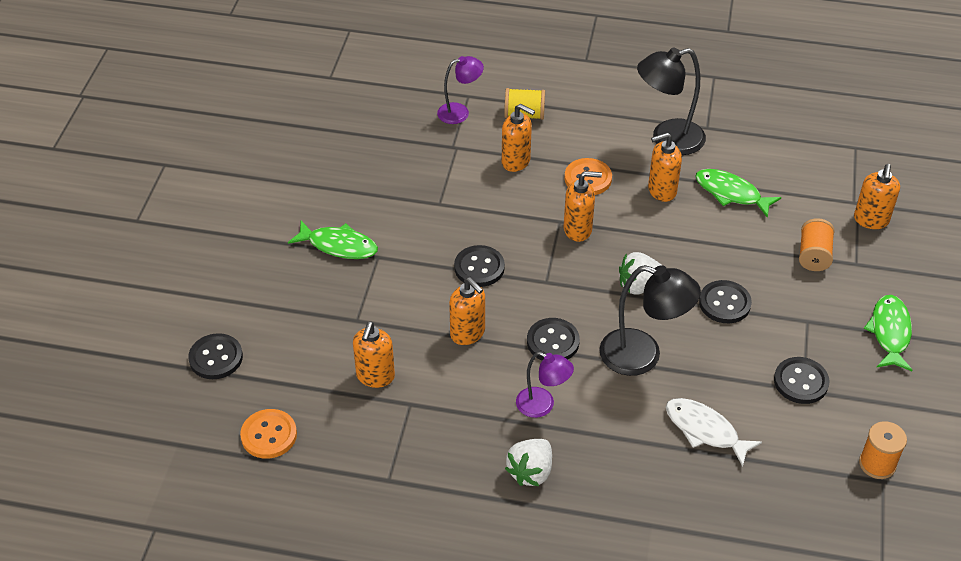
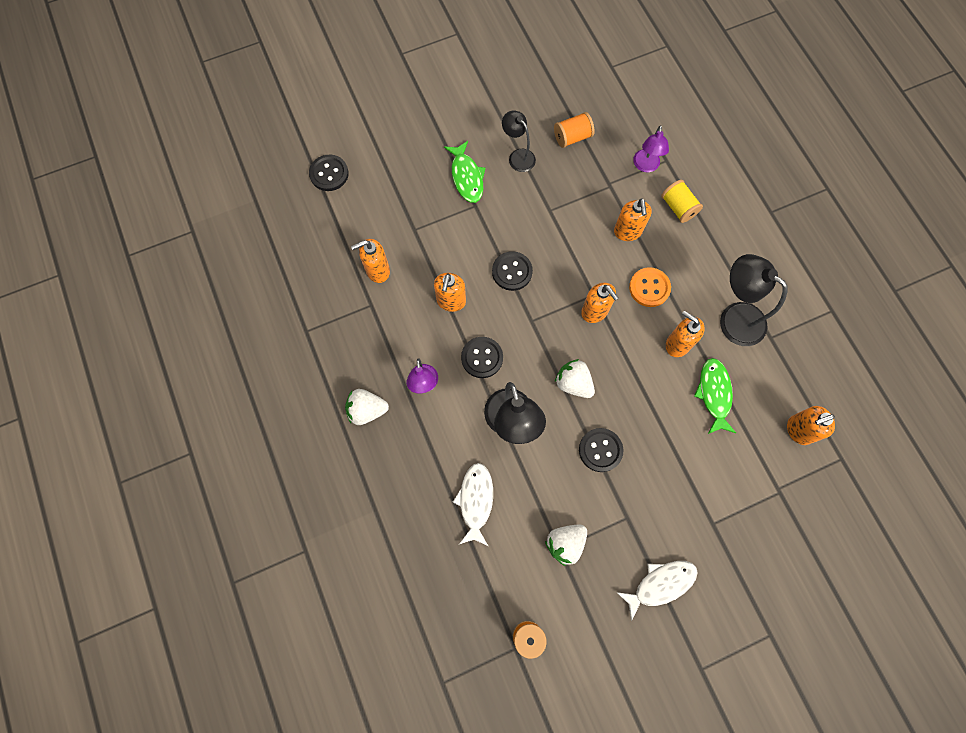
camera: 55 degrees right, 25 degrees up
orange button [240,409,297,459] -> none
purple lamp [437,56,484,124] -> purple lamp turned 60 degrees clockwise [633,125,669,172]
black button [774,357,830,404] -> white strawberry [545,524,587,566]
orange spool [799,218,834,271] -> orange spool moved to [554,112,595,148]
orange soap dispenser [854,164,900,229] -> orange soap dispenser moved to [787,406,835,445]
green fish [864,295,913,371] -> white fish [616,561,698,621]
none -> black lamp [502,111,536,172]

